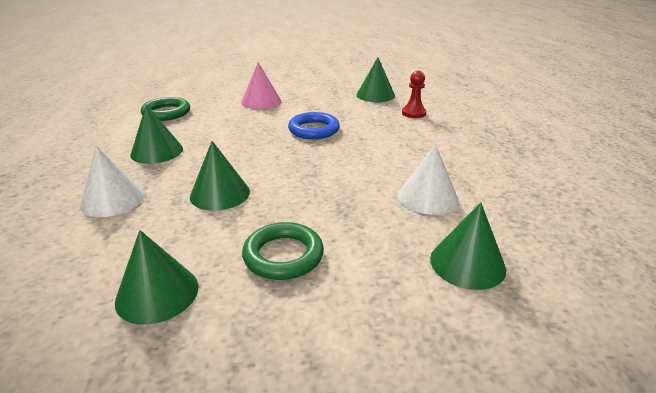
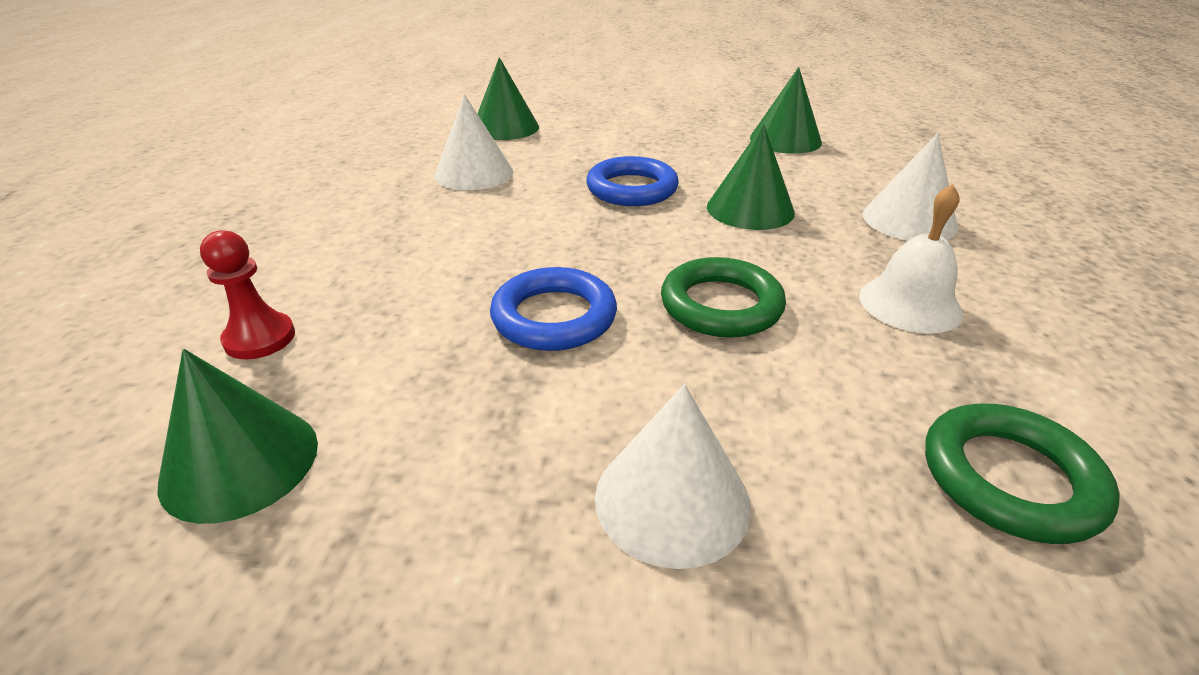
camera: 165 degrees left, 5 degrees up
green cone [130,104,183,164] -> white bell [859,184,963,333]
pink cone [241,62,281,109] -> white cone [595,384,751,569]
green ring [242,222,324,280] -> green ring moved to [661,257,786,338]
none -> blue ring [587,156,679,206]

